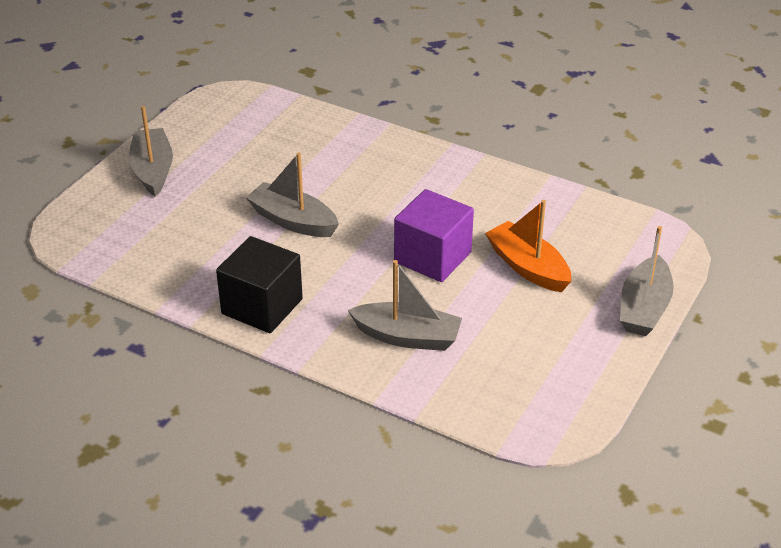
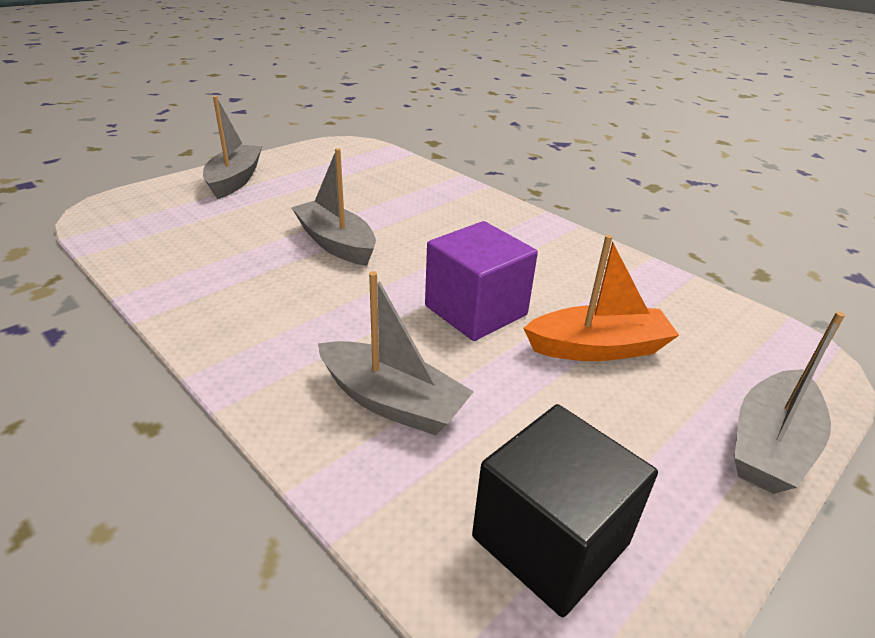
camera: 15 degrees right, 5 degrees down
black cube [216,236,303,333] -> black cube moved to [472,404,658,617]
orange boat [485,200,571,292] -> orange boat turned 105 degrees clockwise [523,235,679,361]

